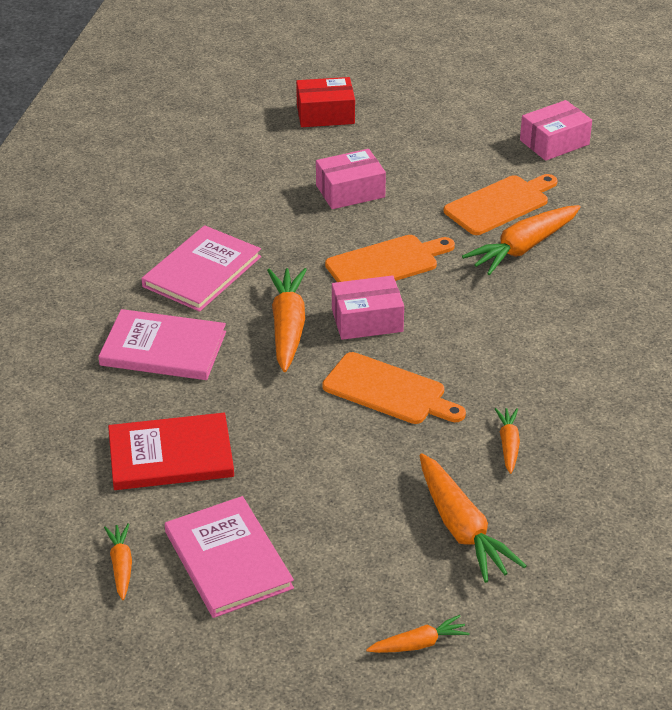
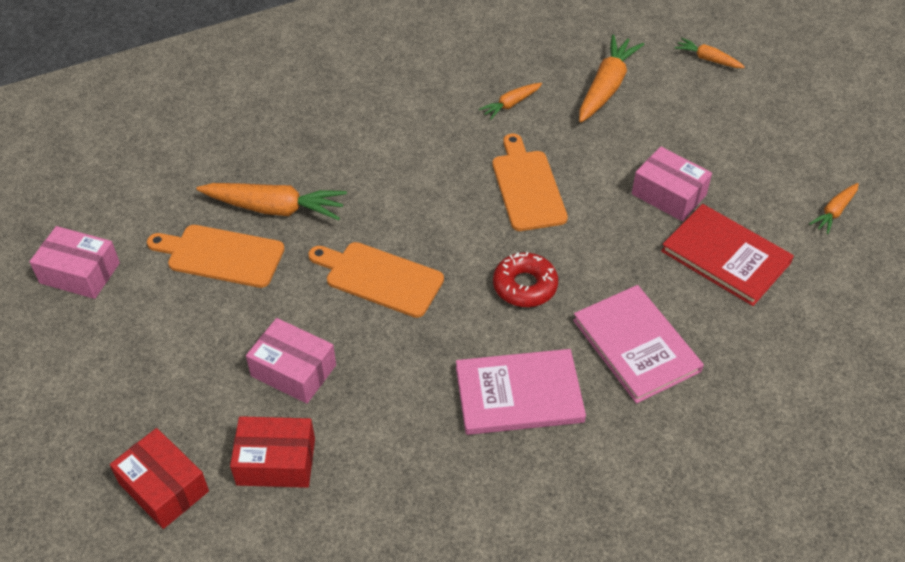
camera: 130 degrees left, 10 degrees up
pink book [165,496,294,618] -> none
orange carrot [267,268,307,372] -> red donut [493,252,558,307]
pink box [332,275,404,340] -> pink box moved to [632,147,712,221]
none -> red box [230,416,315,488]

